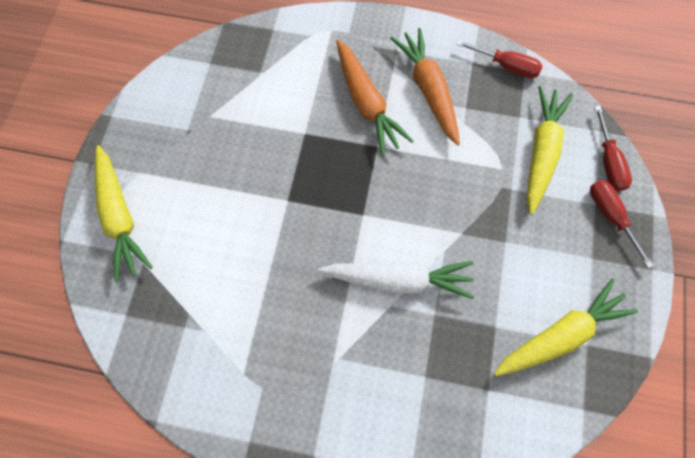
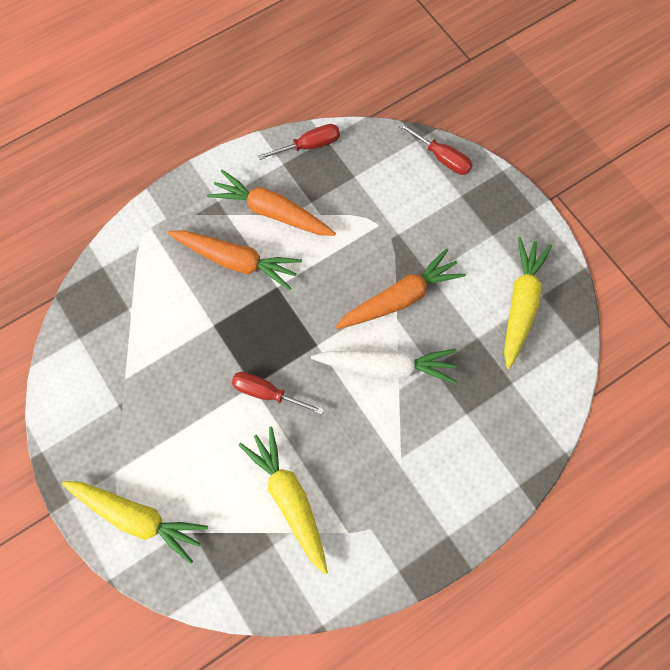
camera: 45 degrees left, 0 degrees up
white carrot [318,261,474,299] -> white carrot turned 45 degrees clockwise [311,349,457,384]
yellow carrot [527,86,573,215] -> yellow carrot moved to [239,426,328,574]
red screwdriver [590,180,654,268] -> red screwdriver moved to [232,372,324,415]
none -> orange carrot [335,249,466,329]

